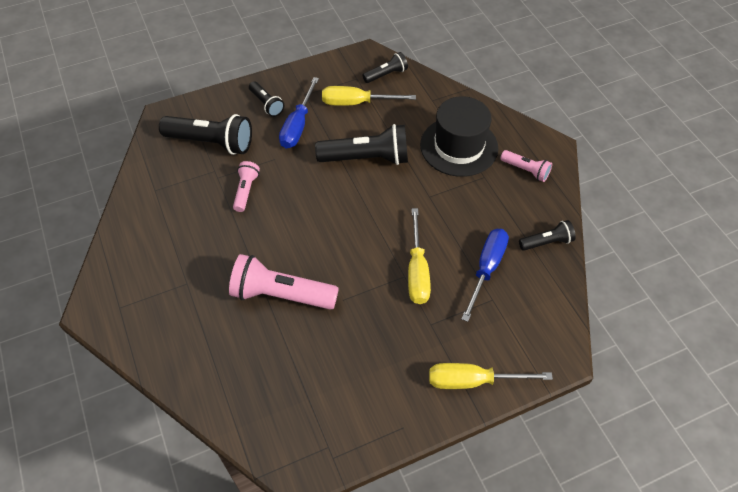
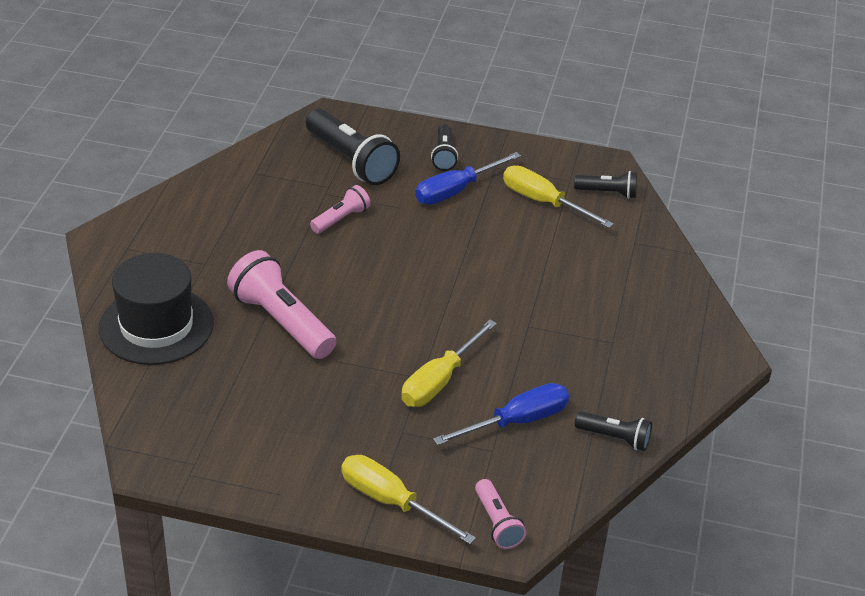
camera: 35 degrees right, 15 degrees down
black flashlight [315,124,408,165] -> none
black hat [420,96,498,177] -> black hat moved to [99,253,214,365]
pink flashlight [500,150,552,182] -> pink flashlight moved to [475,479,527,549]

